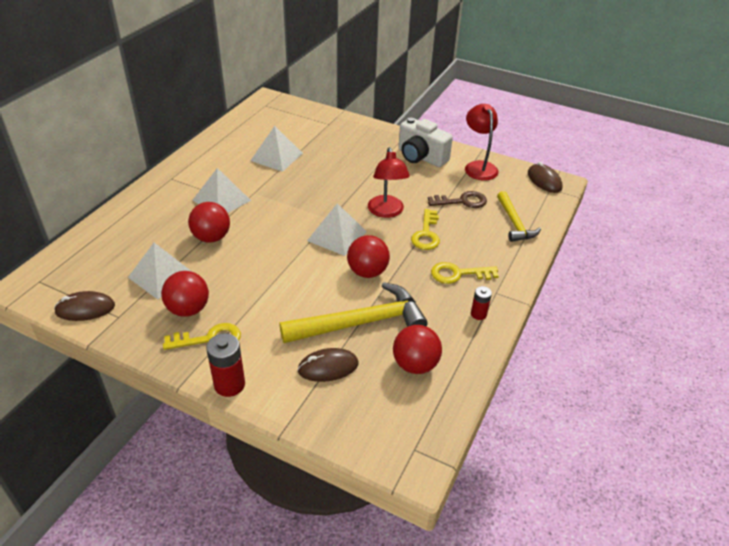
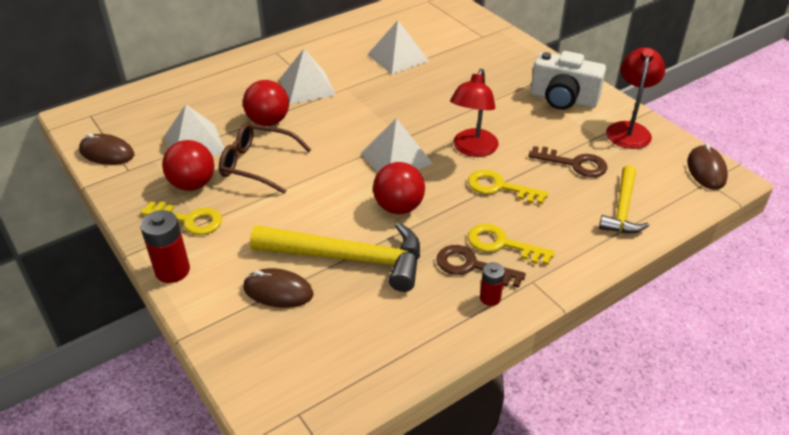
camera: 30 degrees right, 0 degrees up
red ball [393,325,442,374] -> none
white camera [399,118,453,167] -> white camera turned 45 degrees counterclockwise [530,51,606,110]
yellow key [411,209,440,250] -> yellow key turned 75 degrees clockwise [468,170,548,204]
none -> brown glasses [219,122,312,194]
none -> brown key [436,245,526,288]

